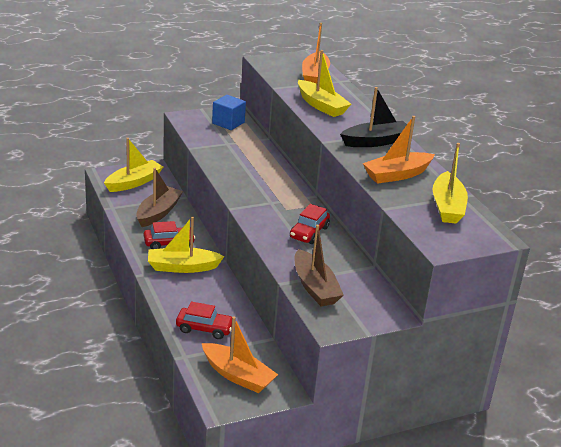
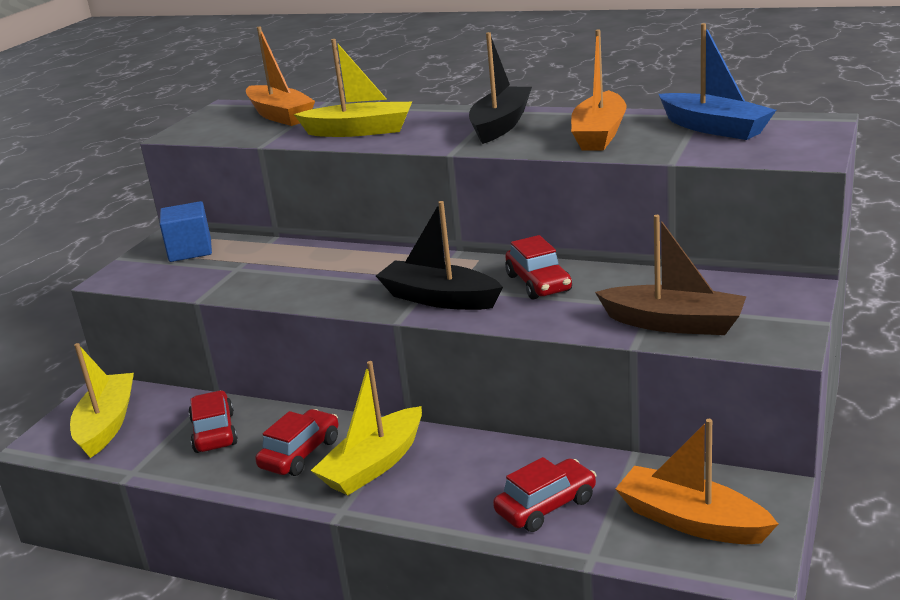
camera: 40 degrees left, 5 degrees down
brown boat [136,168,183,227] -> red car [189,390,238,453]
orange boat [202,316,278,393] -> orange boat turned 135 degrees counterclockwise [615,419,778,544]
yellow boat [432,143,468,224] -> blue boat [659,23,776,140]
none -> black boat [376,201,503,310]

